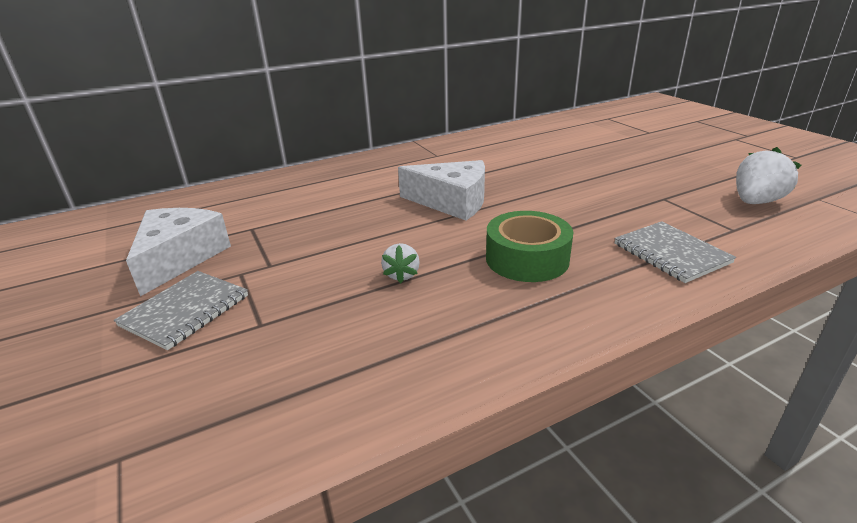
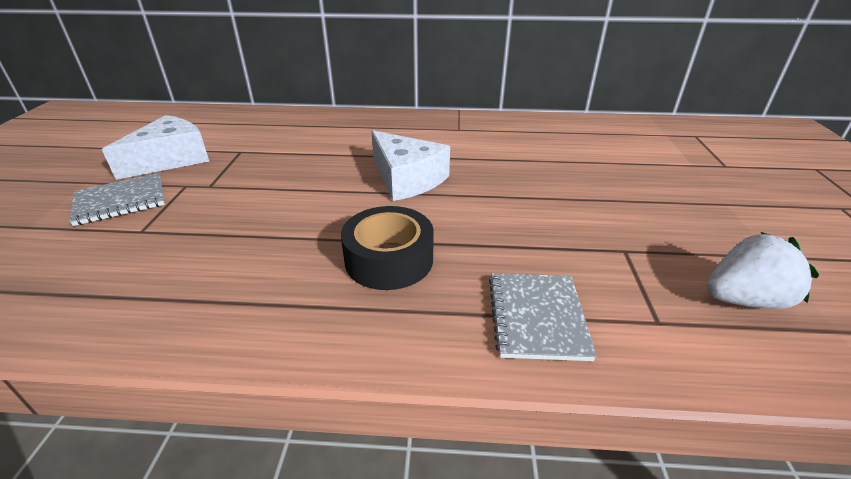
camera: 30 degrees right, 5 degrees up
white strawberry [381,243,420,283] -> none
green tape [486,211,574,282] -> black tape [341,206,434,290]

